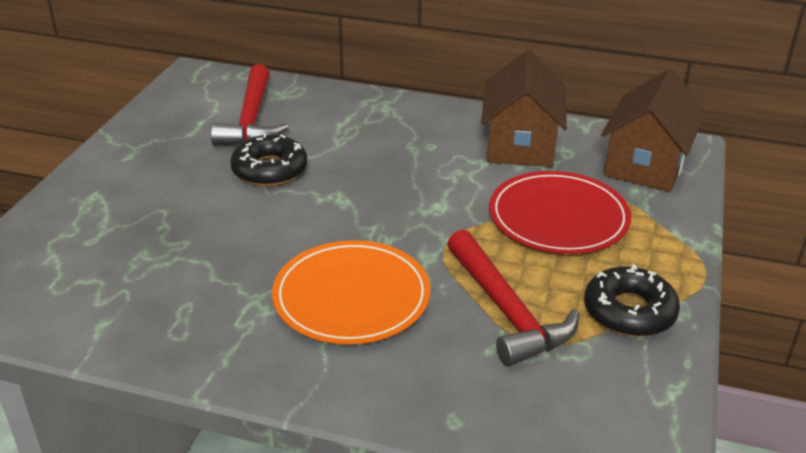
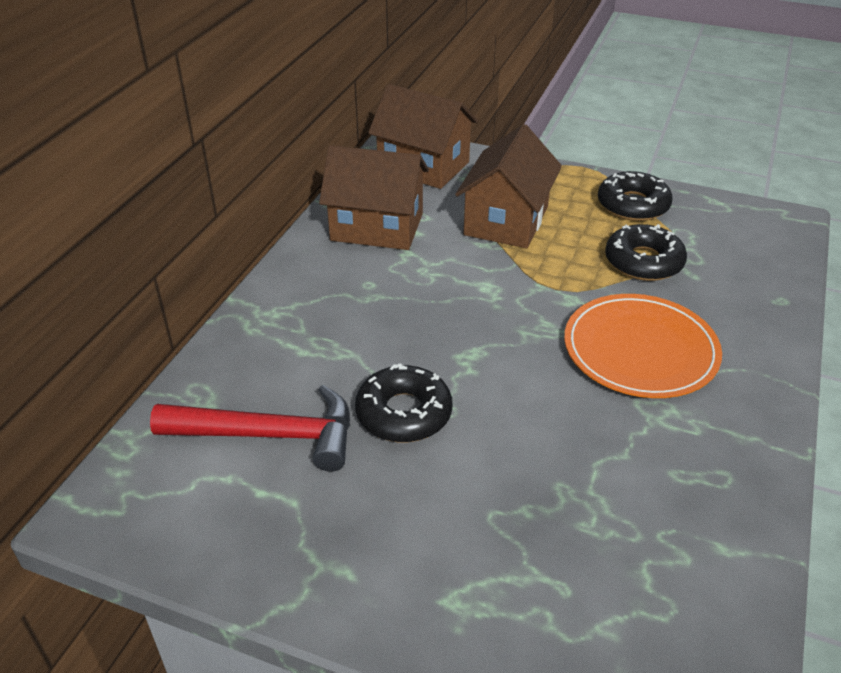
camera: 85 degrees left, 5 degrees up
red hammer [447,230,579,367] -> black donut [605,224,687,281]
red plate [489,171,631,254] -> brown house [455,124,562,248]

